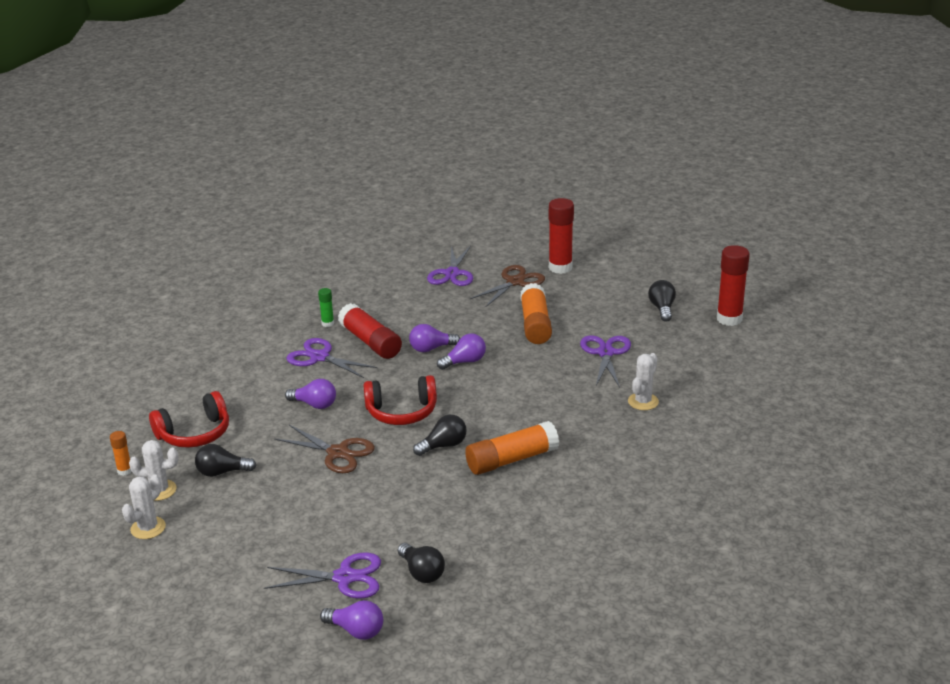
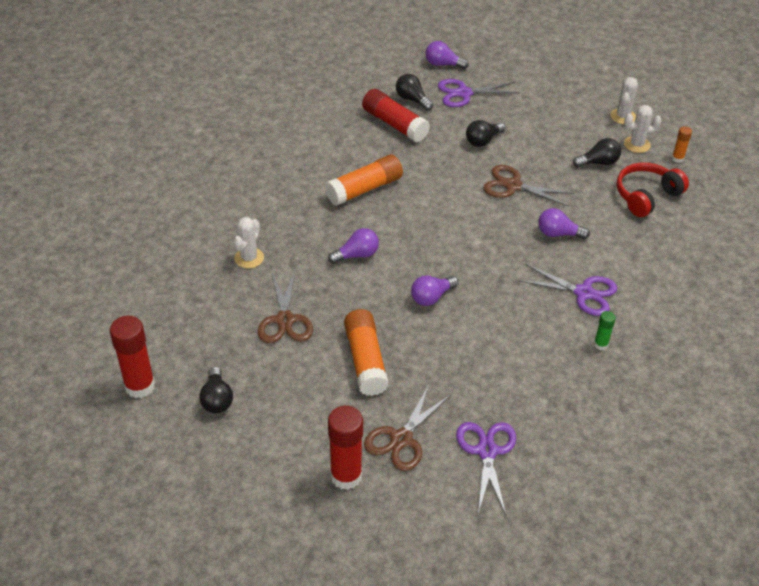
camera: 170 degrees right, 15 degrees up
red glue stick [338,303,402,359] -> red glue stick moved to [362,89,430,142]
red headphones [363,375,437,425] -> none
purple light bulb [409,324,460,352] -> purple light bulb moved to [328,228,379,264]
black light bulb [413,415,467,456] -> black light bulb moved to [466,120,505,147]
purple scissors [580,335,631,388] -> brown scissors [258,270,313,343]

